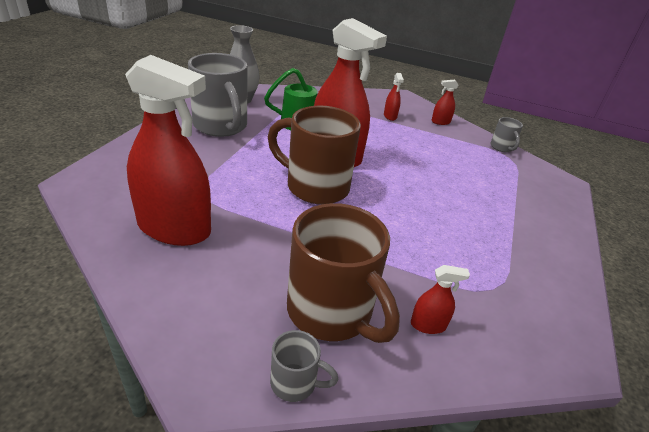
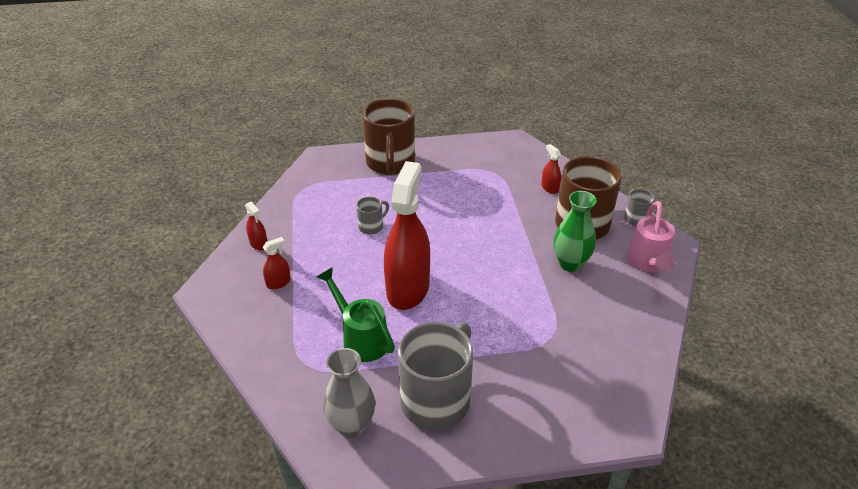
camera: 115 degrees left, 5 degrees up
red spray bottle [125,55,211,246] -> none
brown mug [268,106,361,204] -> brown mug moved to [362,98,415,175]
grey mug [490,117,523,152] -> grey mug moved to [356,197,389,235]
none -> green vase [554,191,597,272]
none -> pink watering can [627,201,675,272]

